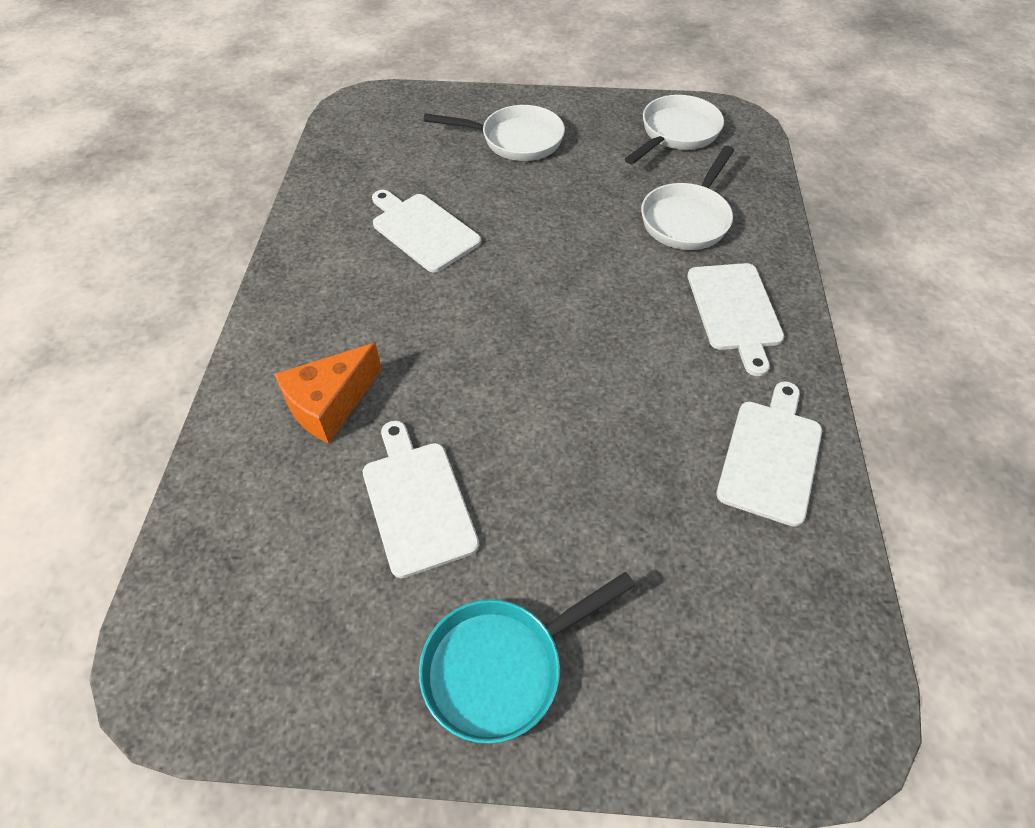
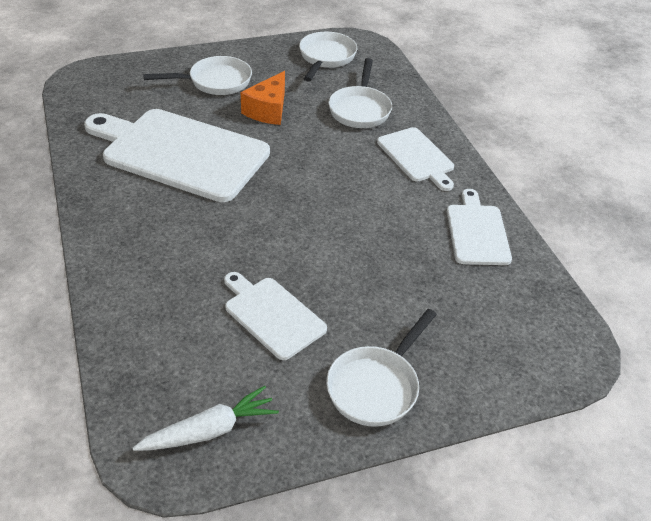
camera: 25 degrees left, 10 degrees down
orange cheese [274,343,382,443] -> orange cheese moved to [241,71,285,125]
white cutting board [372,190,481,272] -> white cutting board [84,109,270,202], size x1.91
turquoise pan [419,572,635,744] -> white pan [326,309,437,427]
none -> white carrot [133,386,279,451]

